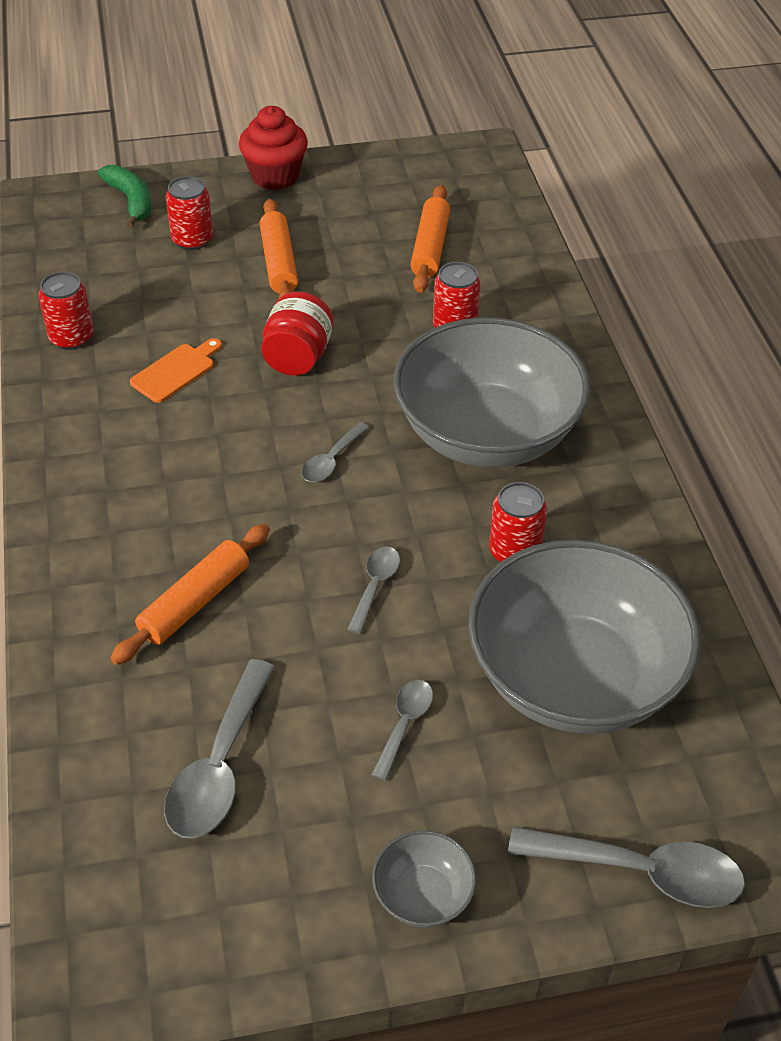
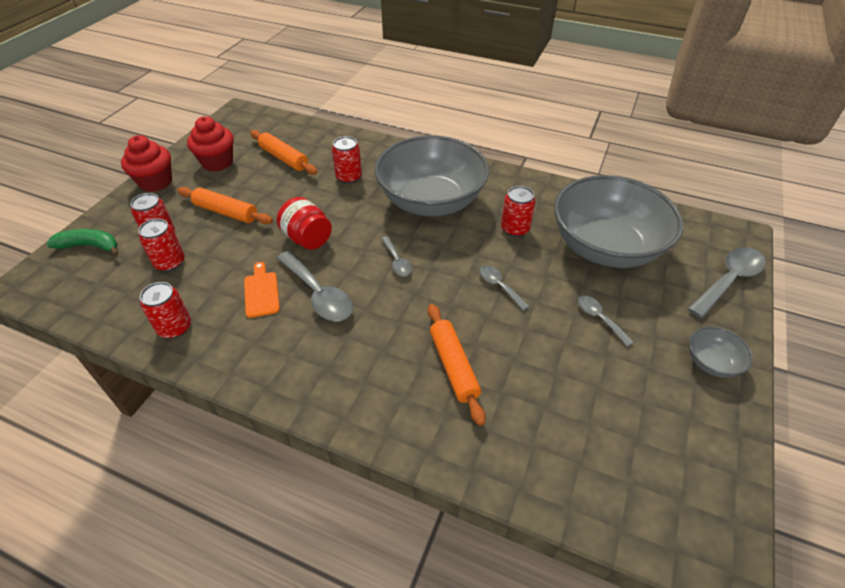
camera: 55 degrees left, 0 degrees up
grey spoon [164,659,275,839] -> grey spoon moved to [277,251,353,321]
none -> red can [138,218,185,271]
none -> red cupcake [187,116,234,172]

